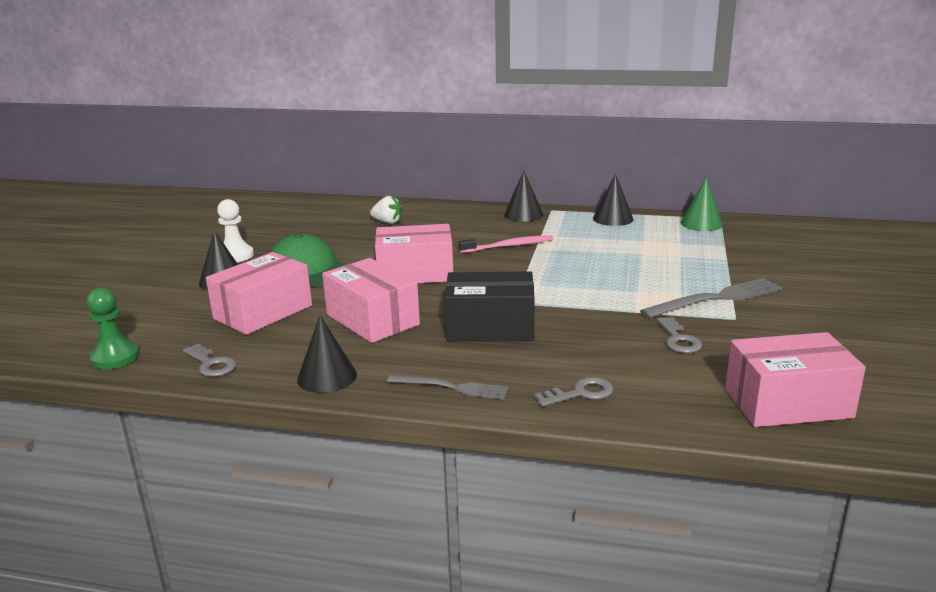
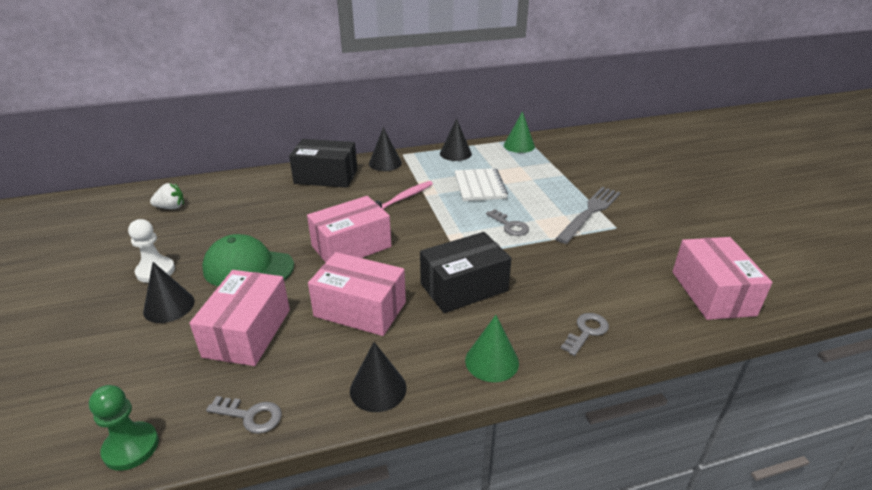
camera: 30 degrees left, 10 degrees up
white strawberry [370,196,403,224] -> white strawberry moved to [150,183,184,209]
grey fork [387,375,509,399] -> green cone [465,315,519,382]
grey key [657,317,702,353] -> grey key moved to [486,209,529,236]
pink box [725,332,866,427] -> pink box turned 60 degrees counterclockwise [672,237,772,320]
none -> black box [289,139,357,188]
none -> white notebook [455,168,508,201]

